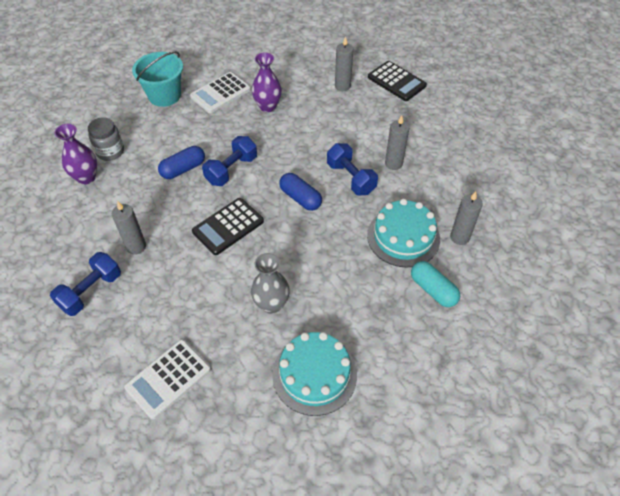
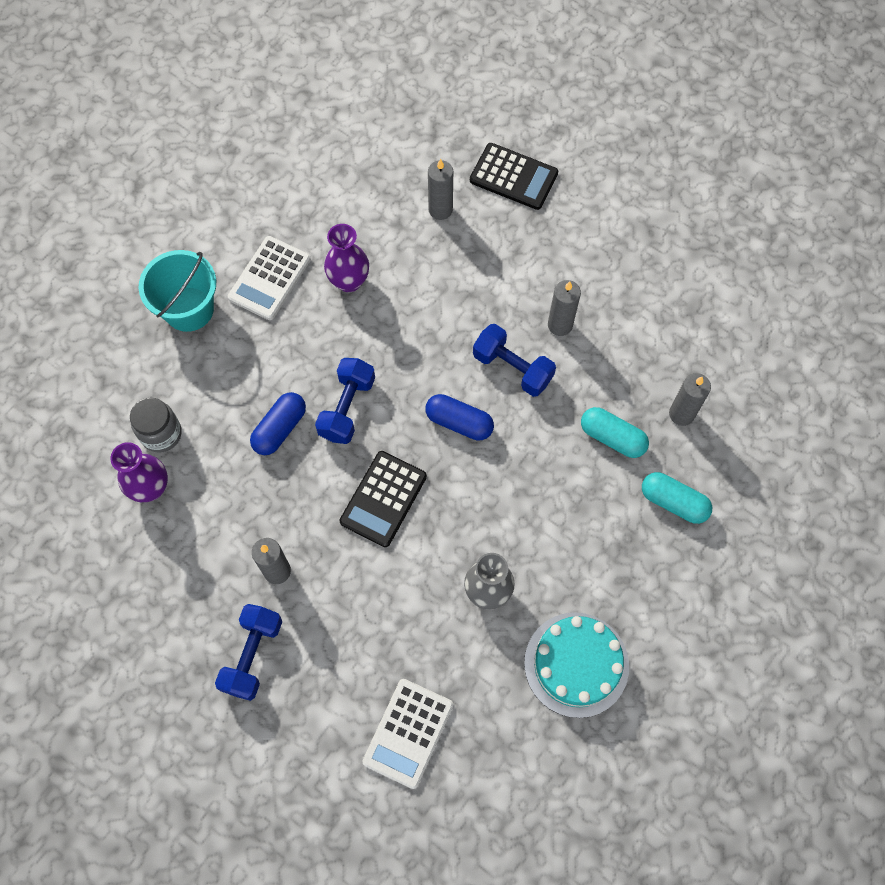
camera: 20 degrees left, 15 degrees up
turquoise cake [367,199,440,268] -> turquoise capsule [581,407,649,458]

